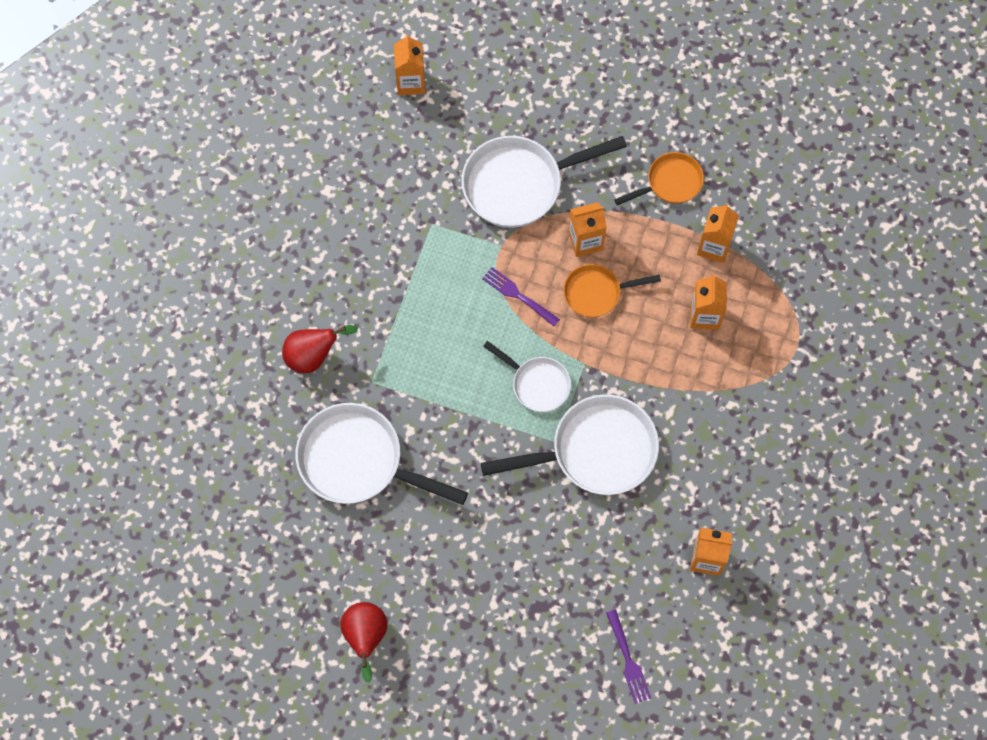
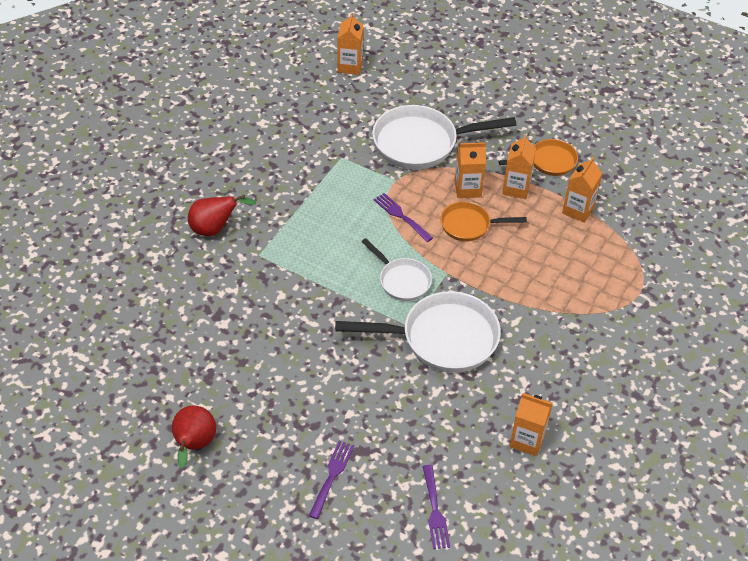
camera: 10 degrees right, 20 degrees down
white pan [295,403,468,505] -> none
orange carton [690,274,727,330] -> orange carton moved to [502,134,536,199]
none -> purple fork [309,441,354,519]

